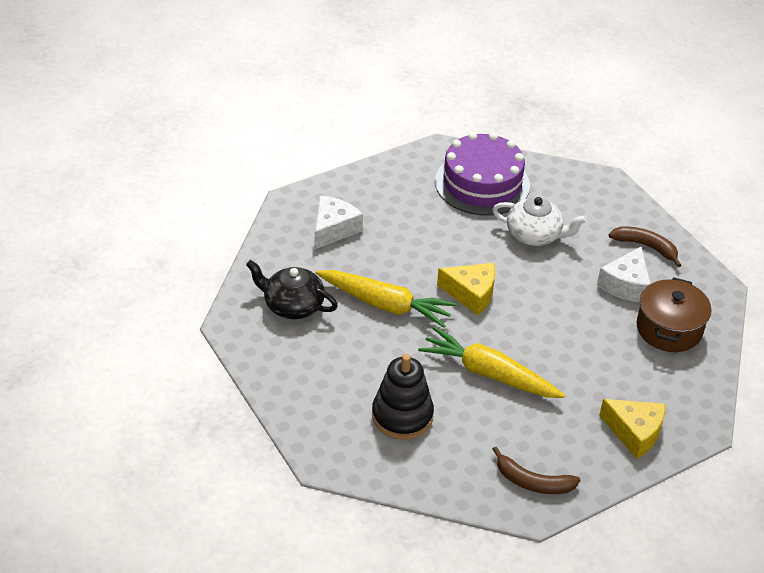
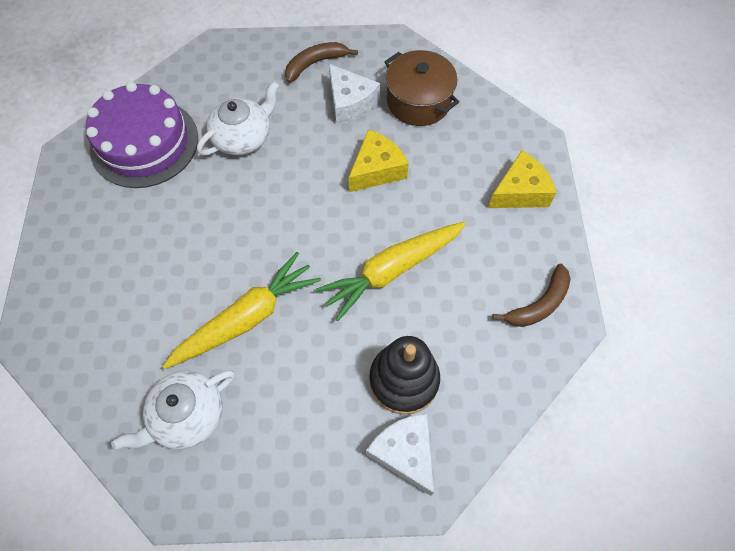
camera: 60 degrees left, 20 degrees up
black teapot [246,260,338,319] -> white teapot [111,370,235,450]
white cheese [315,195,363,249] -> white cheese moved to [366,413,434,496]
yellow cheese [437,263,495,315] -> yellow cheese moved to [348,129,409,192]

